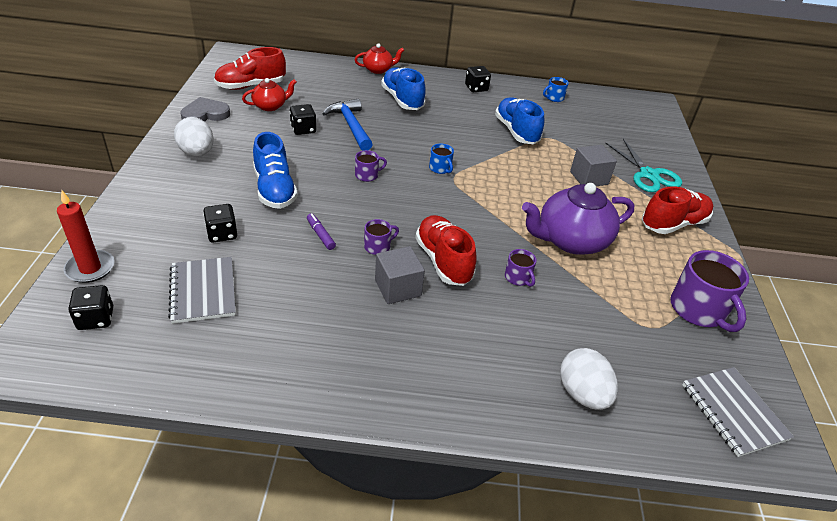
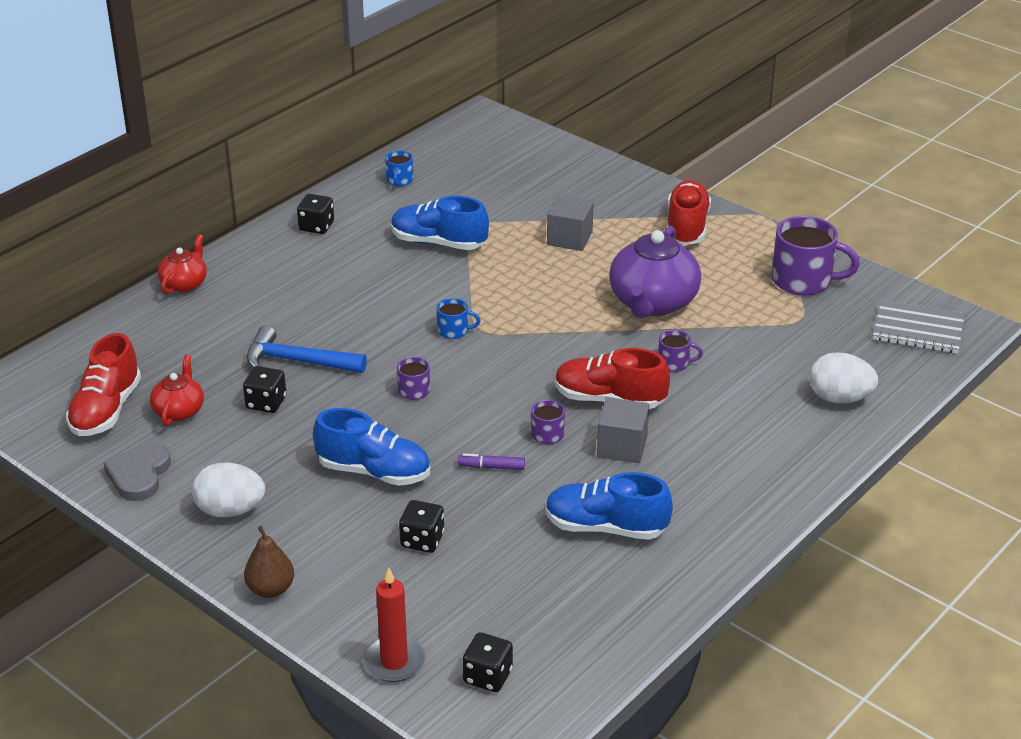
camera: 50 degrees left, 5 degrees down
grey notebook [168,257,236,324] -> none
blue shoe [381,67,426,110] -> blue shoe moved to [545,472,673,540]
turquoise scissors [605,139,682,192] -> none
none -> brown pear [244,526,294,598]

